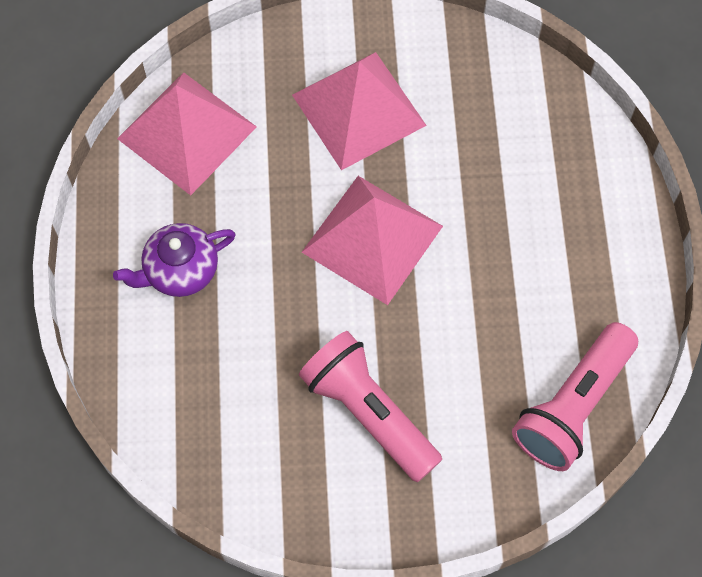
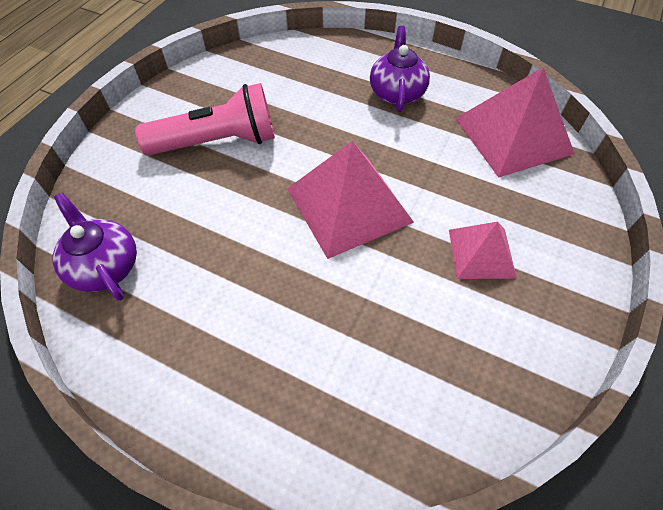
camera: 120 degrees right, 10 degrees down
pink pyramid [292,52,427,170] -> pink pyramid [449,222,517,279], size x0.58
pink flashlight [512,322,638,471] -> purple teapot [53,193,137,301]

